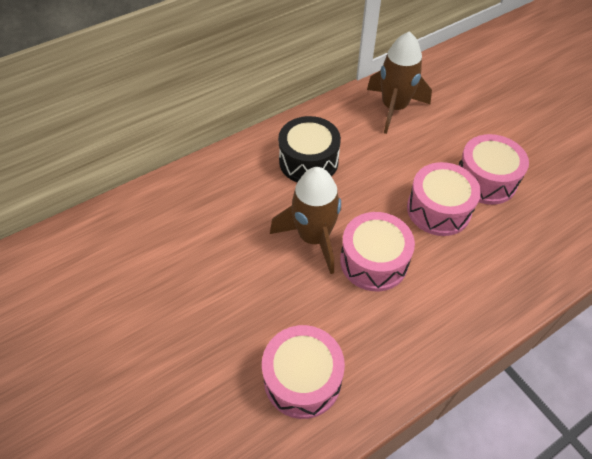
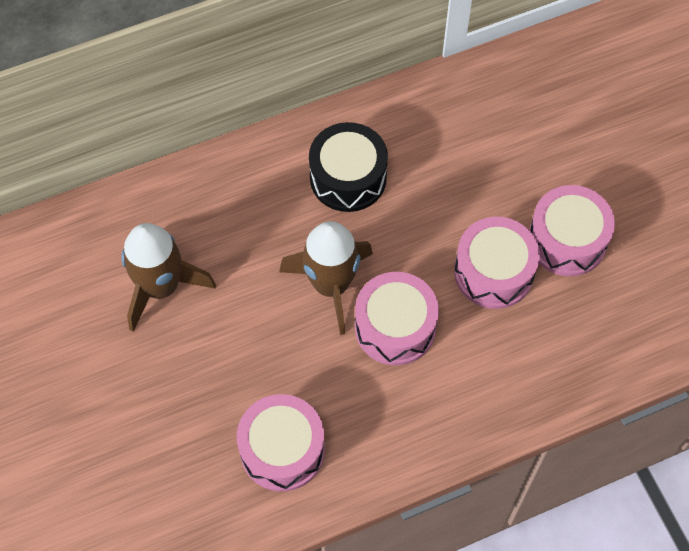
camera: 10 degrees right, 10 degrees up
brown rocket [367,31,432,134] -> brown rocket moved to [121,223,216,332]

